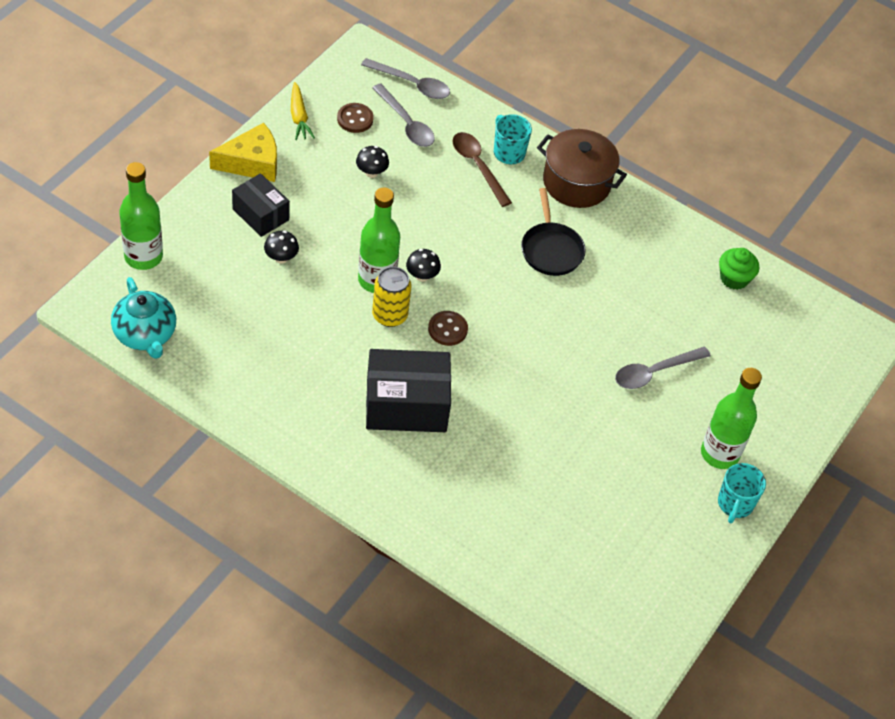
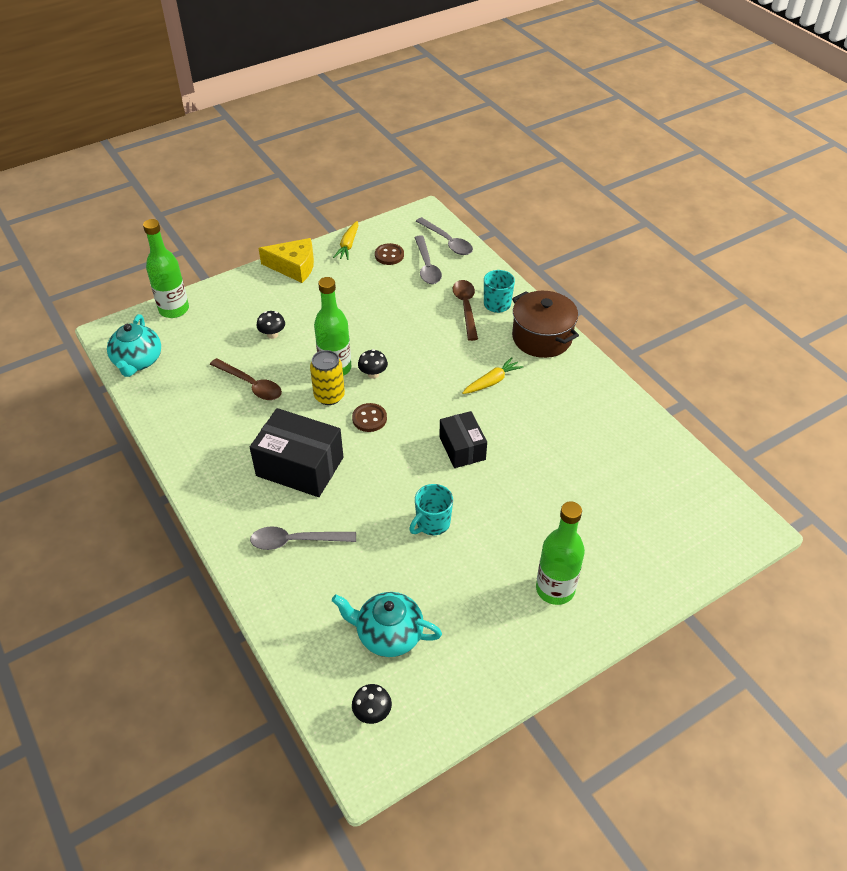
camera: 30 degrees right, 5 degrees down
black box [232,173,290,237] -> black box moved to [439,411,487,468]
black mushroom [356,146,389,178] -> black mushroom moved to [352,684,392,724]
black pan [521,188,586,276] -> yellow carrot [462,357,523,394]
grey spoon [615,347,711,389] -> grey spoon moved to [250,526,356,550]
turquoise mug [718,463,766,523] -> turquoise mug moved to [409,484,453,535]
green cupcake [719,248,759,290] -> none
none -> brown spoon [210,358,282,400]
none -> turquoise teapot [332,592,442,657]

